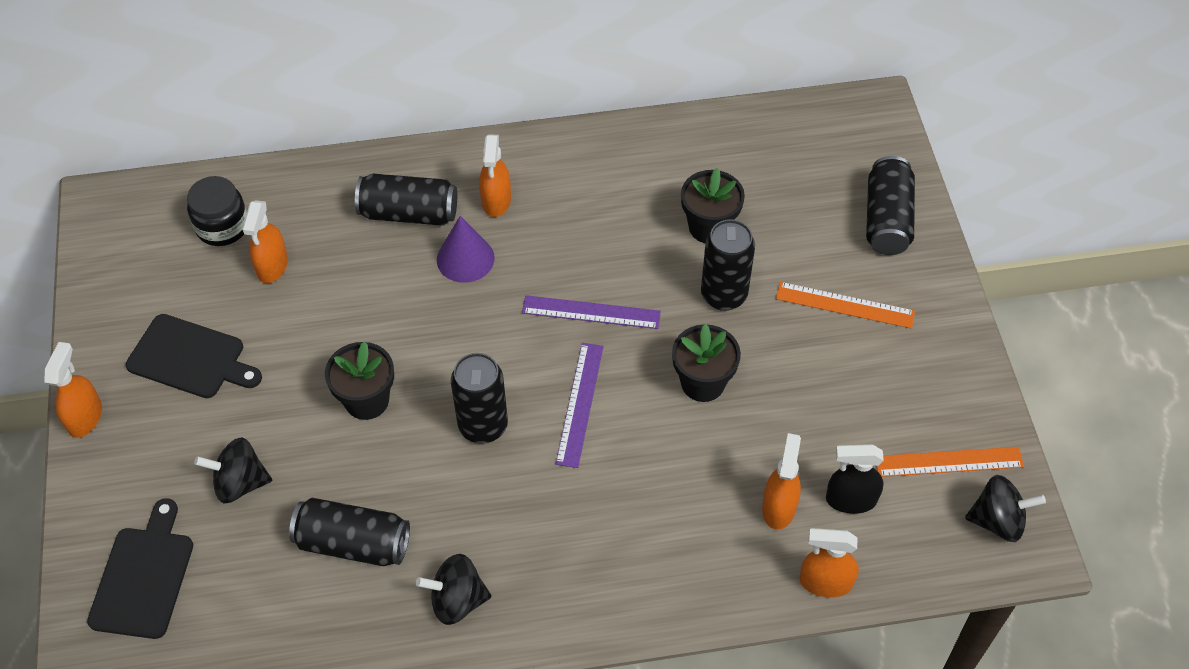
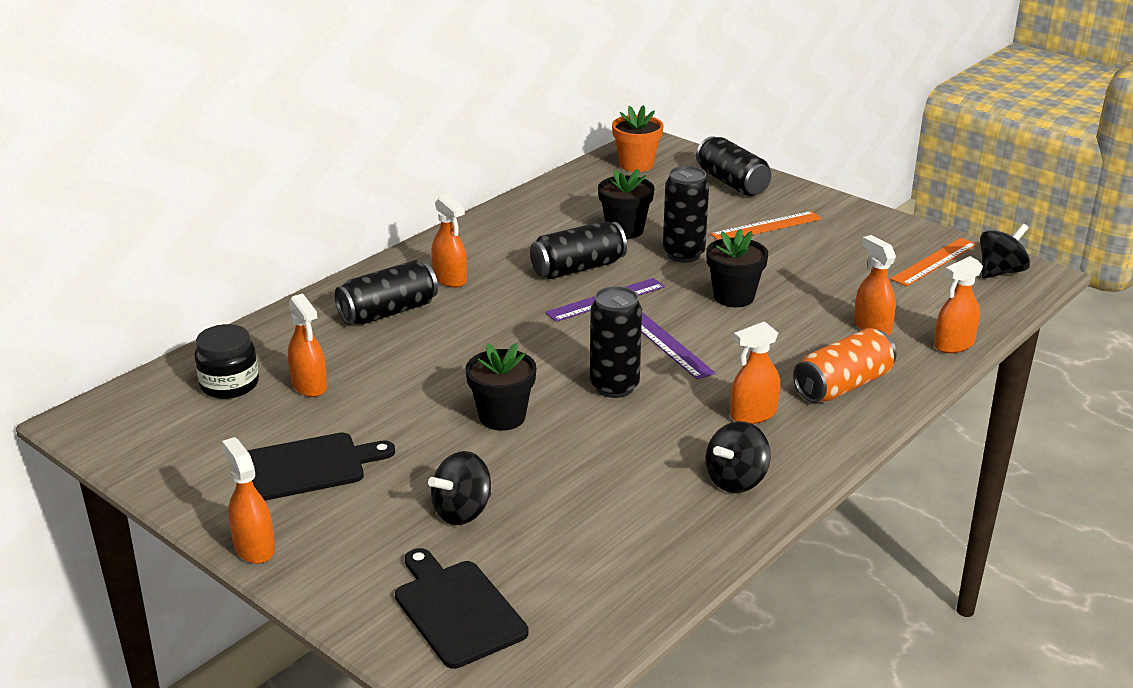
camera: 40 degrees left, 25 degrees down
black can [289,498,410,566] -> black can moved to [530,221,627,279]
purple cone [437,216,495,283] -> none
black spray bottle [826,444,884,514] -> none
none -> orange flower pot [612,105,663,172]
none -> orange spray bottle [730,321,780,424]
none -> orange can [793,328,897,403]

